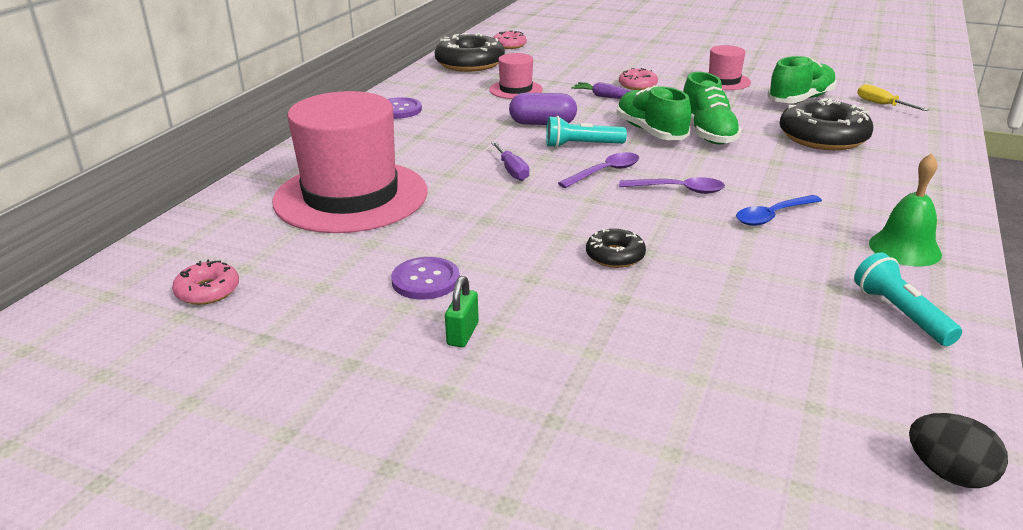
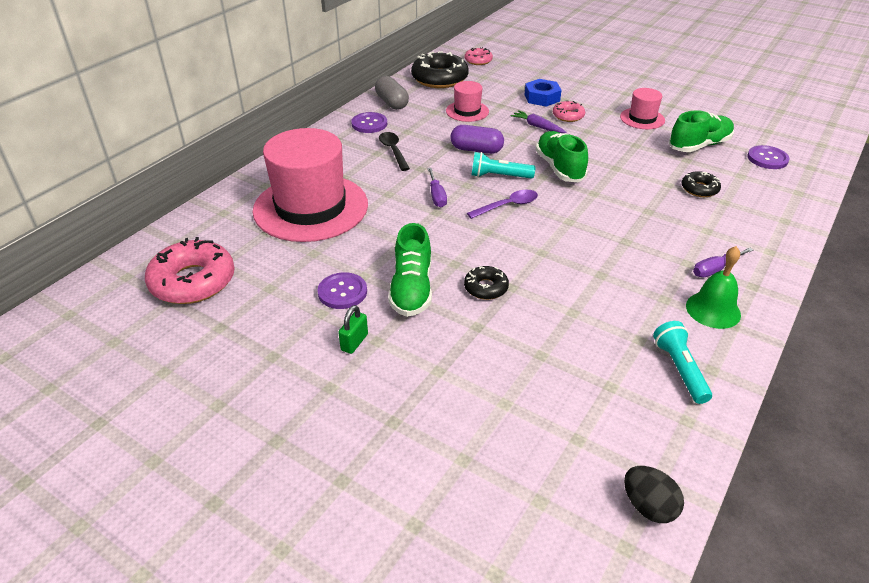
camera: 10 degrees right, 10 degrees up
pink donut [172,260,239,305] -> pink donut [145,237,235,304], size x1.93
purple spoon [619,177,725,194] -> none
green shoe [683,72,742,144] -> green shoe moved to [388,223,432,317]
blue spoon [736,195,822,226] -> none
black donut [779,98,873,150] -> black donut [682,171,721,197], size x0.52
yellow screwdriver [857,84,929,111] -> purple button [747,145,790,169]
none -> grey capsule [375,76,409,110]
none -> black spoon [379,132,410,171]
none -> blue nut [524,79,562,107]
none -> purple screwdriver [693,248,754,277]

